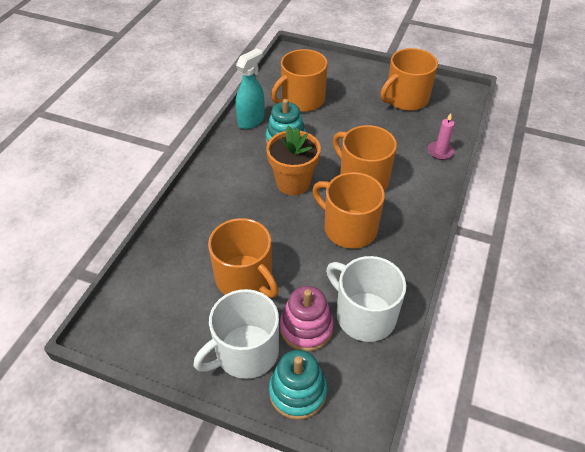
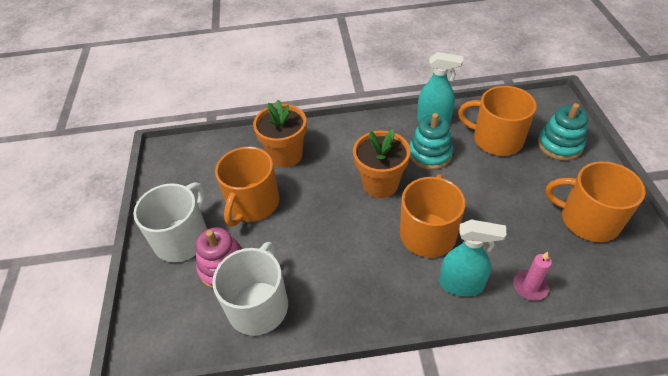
camera: 65 degrees right, 0 degrees up
white mug [193,289,279,379] -> white mug turned 90 degrees clockwise [133,182,207,262]
turquoise stacking toy [269,350,327,420] -> turquoise stacking toy moved to [538,103,588,161]
orange mug [312,172,385,249] -> none
none -> orange flower pot [253,100,307,168]
none -> turquoise spray bottle [439,219,506,297]

